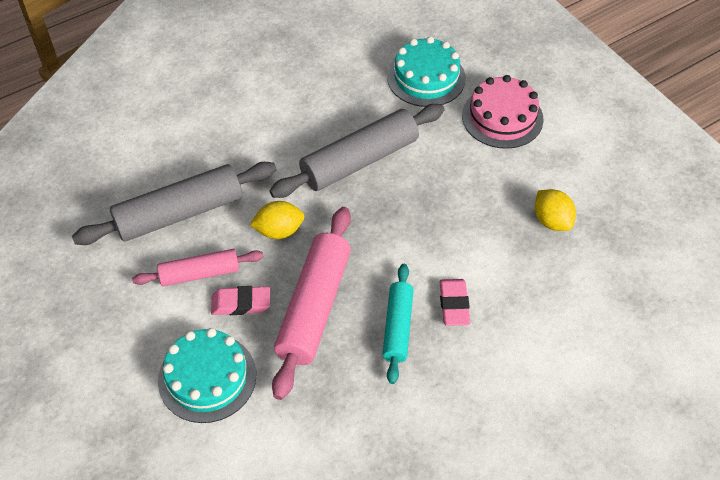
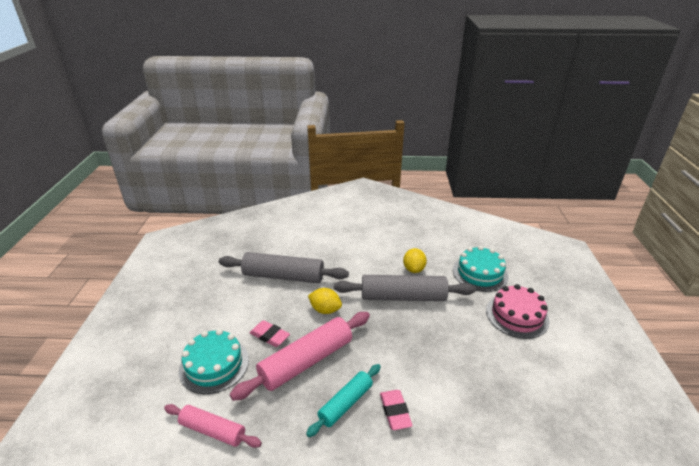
camera: 35 degrees right, 20 degrees down
pink rolling pin [132,249,264,286] -> pink rolling pin moved to [164,404,262,448]
pink eraser [440,279,470,326] -> pink eraser turned 45 degrees counterclockwise [380,390,413,430]
yellow lemon [535,189,576,231] -> yellow lemon moved to [403,248,427,273]

